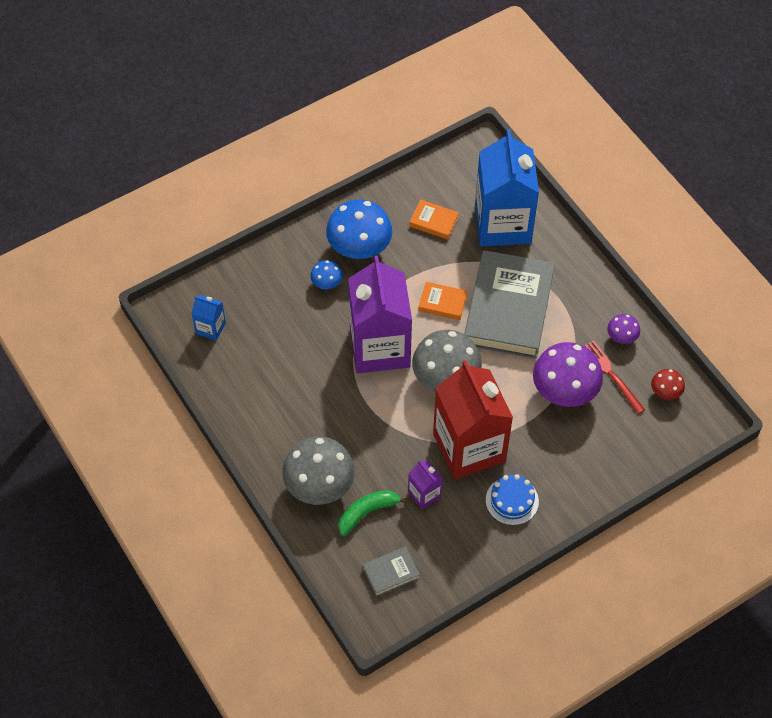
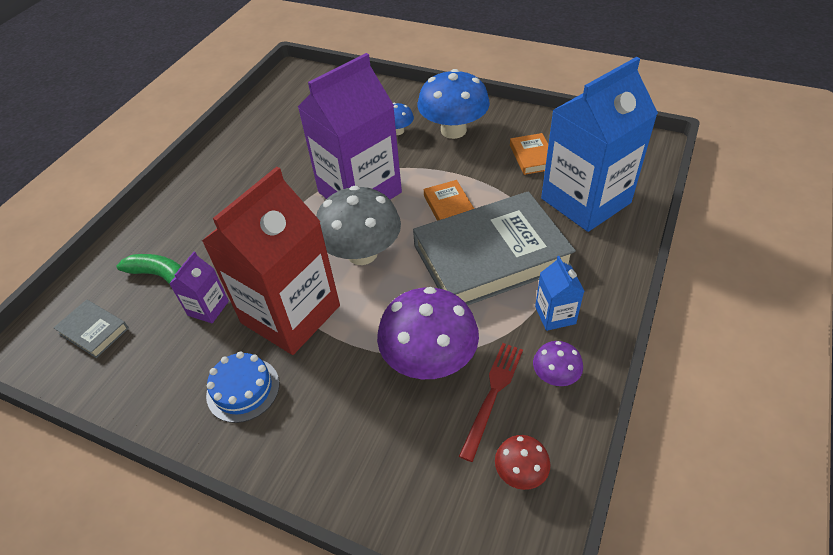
camera: 60 degrees right, 10 degrees down
blue carton [191,295,226,341] -> blue carton moved to [535,256,584,331]
grey mushroom [282,436,355,505] -> none

